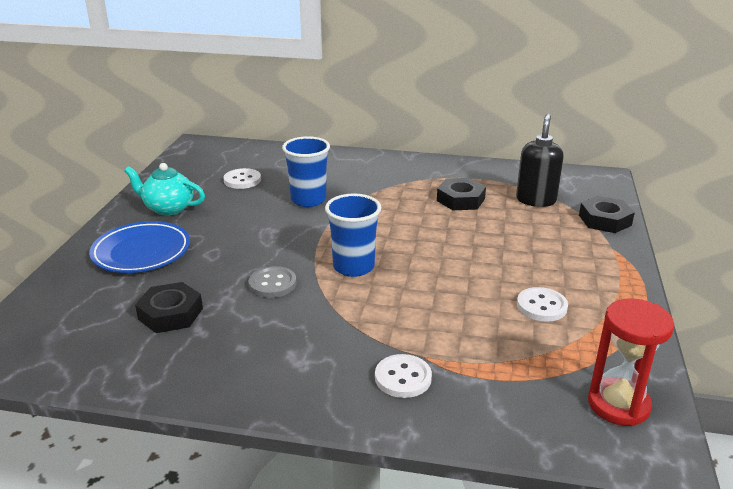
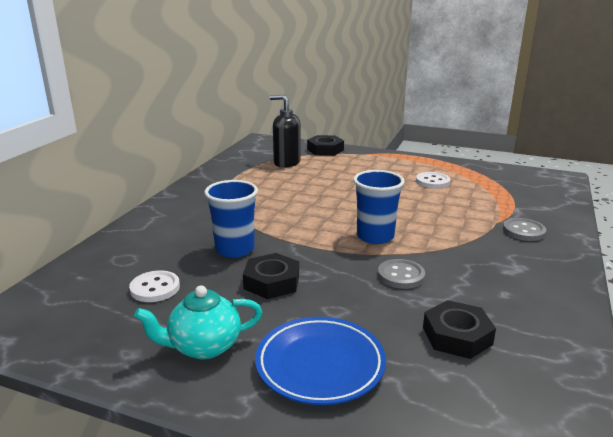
camera: 80 degrees left, 5 degrees down
turquoise teapot [125,163,205,216] -> turquoise teapot turned 45 degrees clockwise [134,285,262,359]
white button [375,354,432,398] -> grey button [503,218,547,241]
black nut [437,178,486,210] -> black nut moved to [243,253,299,299]
red hourglass [588,298,674,426] -> none

